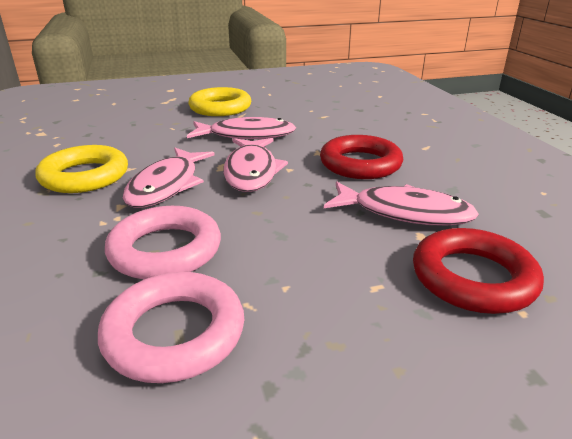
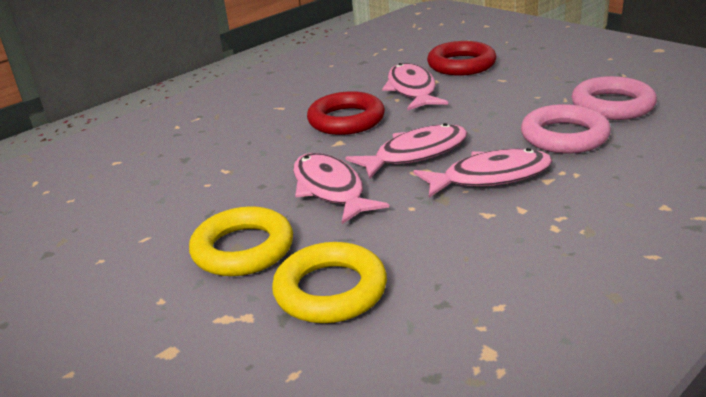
camera: 115 degrees left, 0 degrees up
yellow ring [35,145,128,193] -> yellow ring moved to [272,242,387,323]

